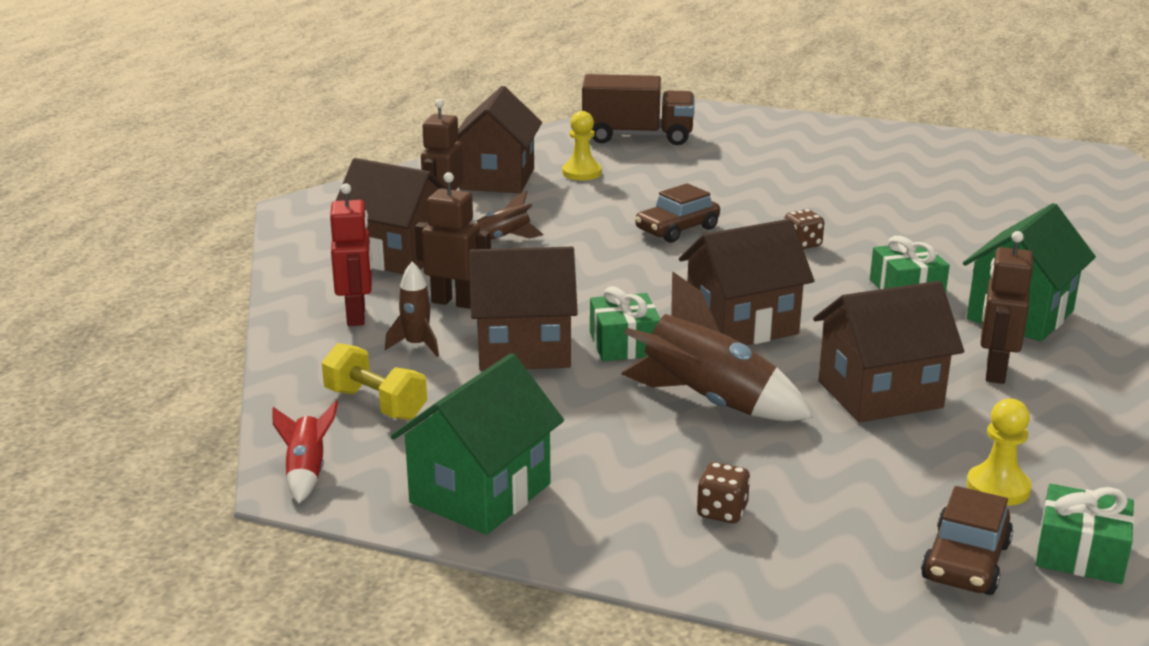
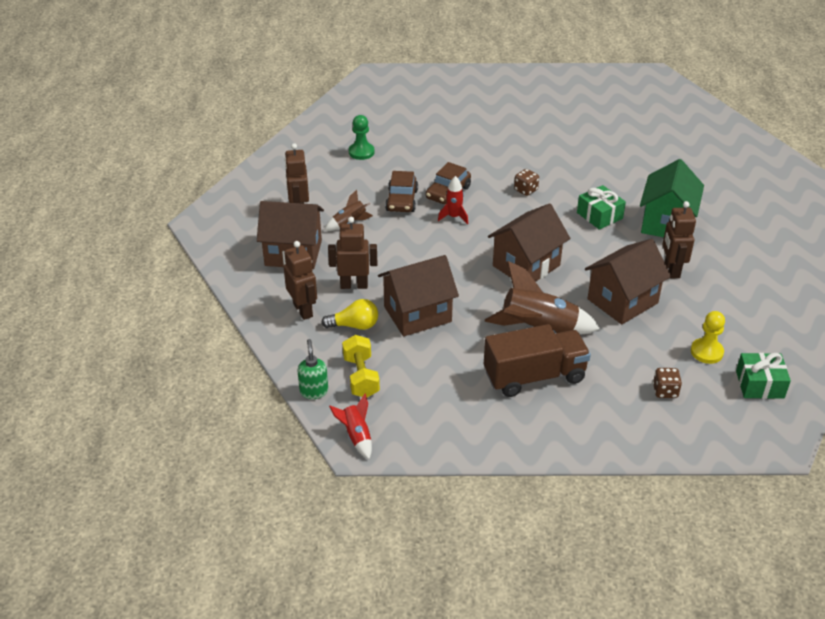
camera: 20 degrees left, 15 degrees up
yellow dumbbell [322,343,427,420] -> yellow dumbbell turned 60 degrees clockwise [342,335,380,397]
red robot [330,183,372,326] -> brown robot [284,241,317,320]
brown rocket [385,262,439,357] -> yellow light bulb [321,299,378,330]
green house [391,353,564,535] -> none
brown house [457,86,542,193] -> none
yellow pawn [562,111,602,180] -> green pawn [349,115,374,160]
brown truck [582,74,694,145] -> brown truck moved to [484,324,591,397]
green gift [590,286,661,361] -> none
brown dice [696,462,751,523] -> brown dice moved to [653,368,682,398]
brown car [921,486,1013,595] -> brown car moved to [385,171,418,212]
none -> green soap dispenser [298,339,328,399]
none -> red rocket [438,176,468,224]

